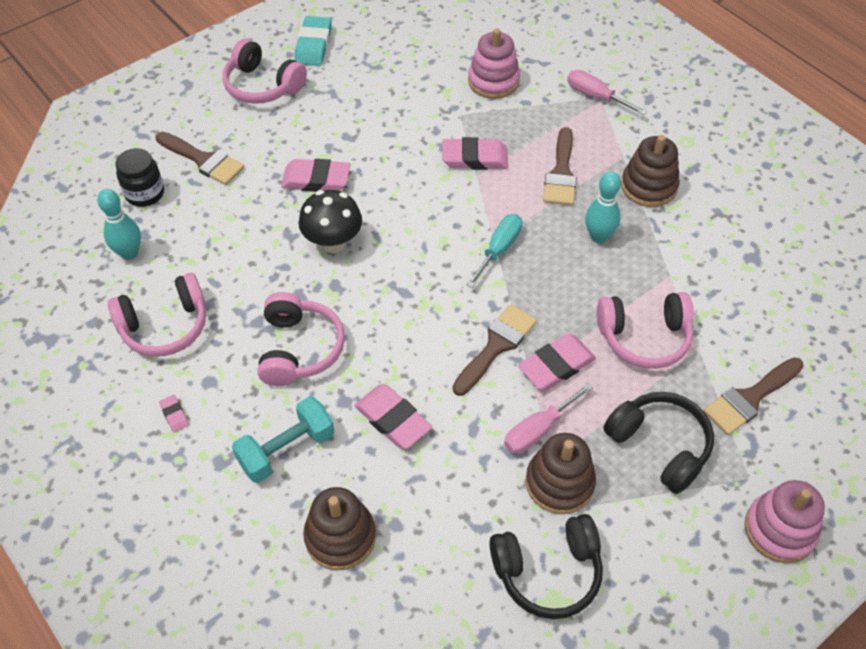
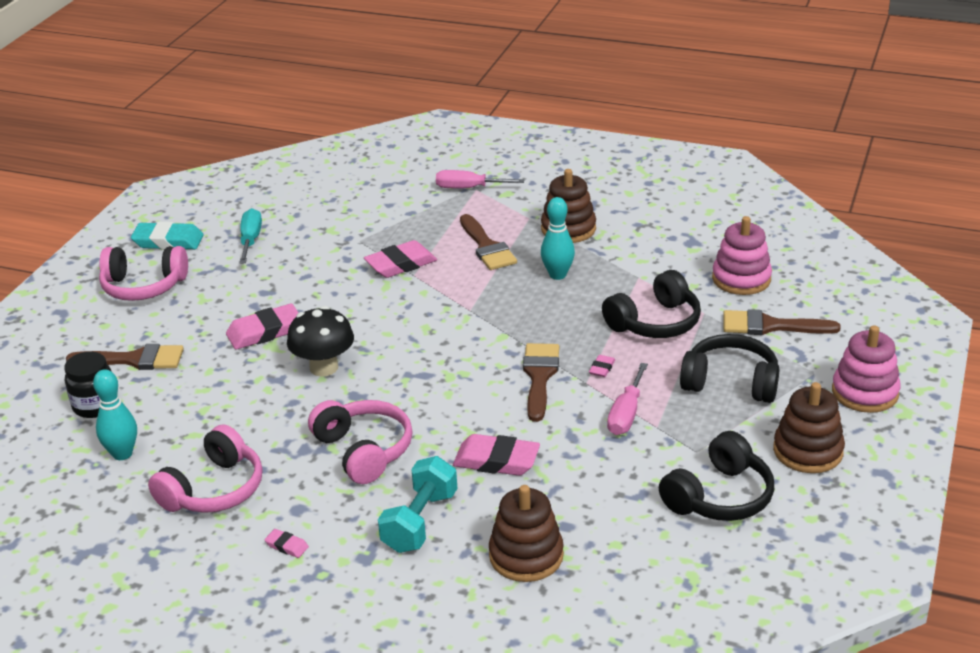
camera: 30 degrees left, 20 degrees down
turquoise eraser [294,16,332,66] -> turquoise eraser turned 60 degrees counterclockwise [131,222,203,250]
turquoise screwdriver [466,214,522,288] -> turquoise screwdriver moved to [239,208,262,264]
pink stacking toy [468,29,520,99] -> pink stacking toy moved to [712,216,772,295]
pink eraser [518,334,596,391] -> pink eraser [589,355,615,377], size x0.47
brown stacking toy [525,433,596,514] -> brown stacking toy moved to [773,382,845,473]
pink headphones [597,292,694,369] -> black headphones [602,270,701,338]
brown brush [703,358,804,435] -> brown brush turned 75 degrees clockwise [723,309,841,335]

